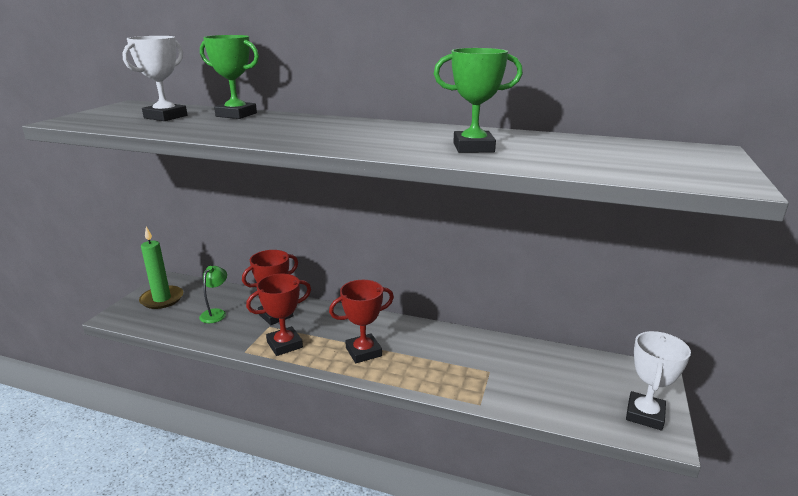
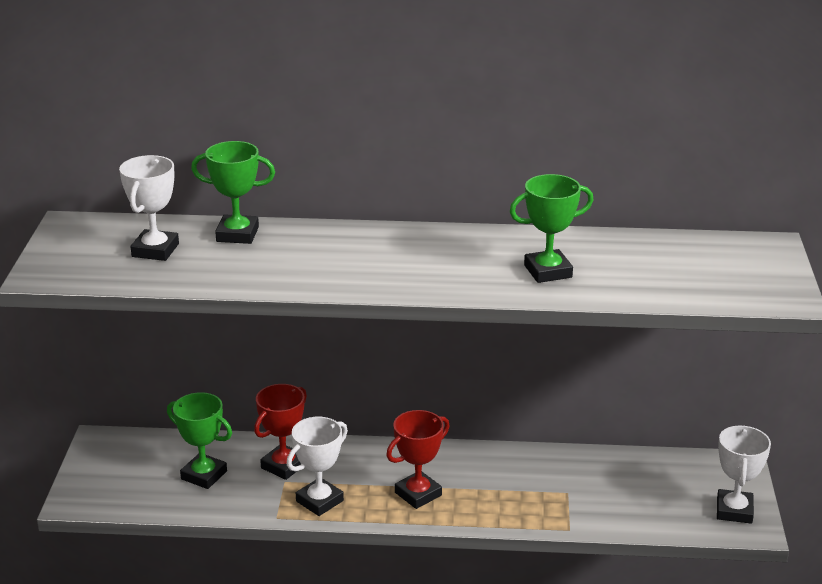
camera: 15 degrees left, 5 degrees up
green candle [139,227,183,309] -> none
green lamp [199,266,227,323] -> green trophy [167,392,232,489]
red trophy [246,274,311,356] -> white trophy [287,417,348,516]

